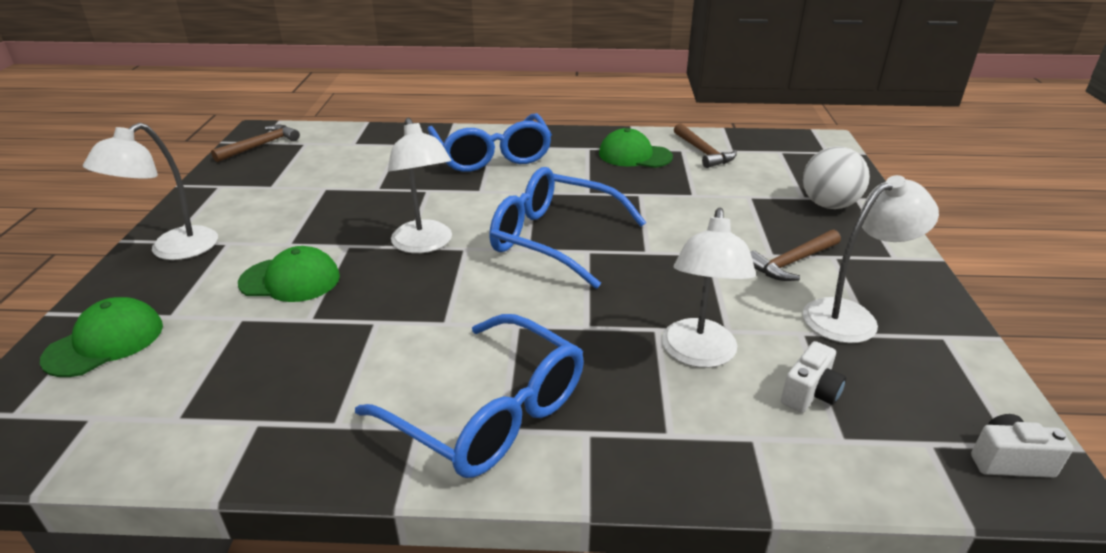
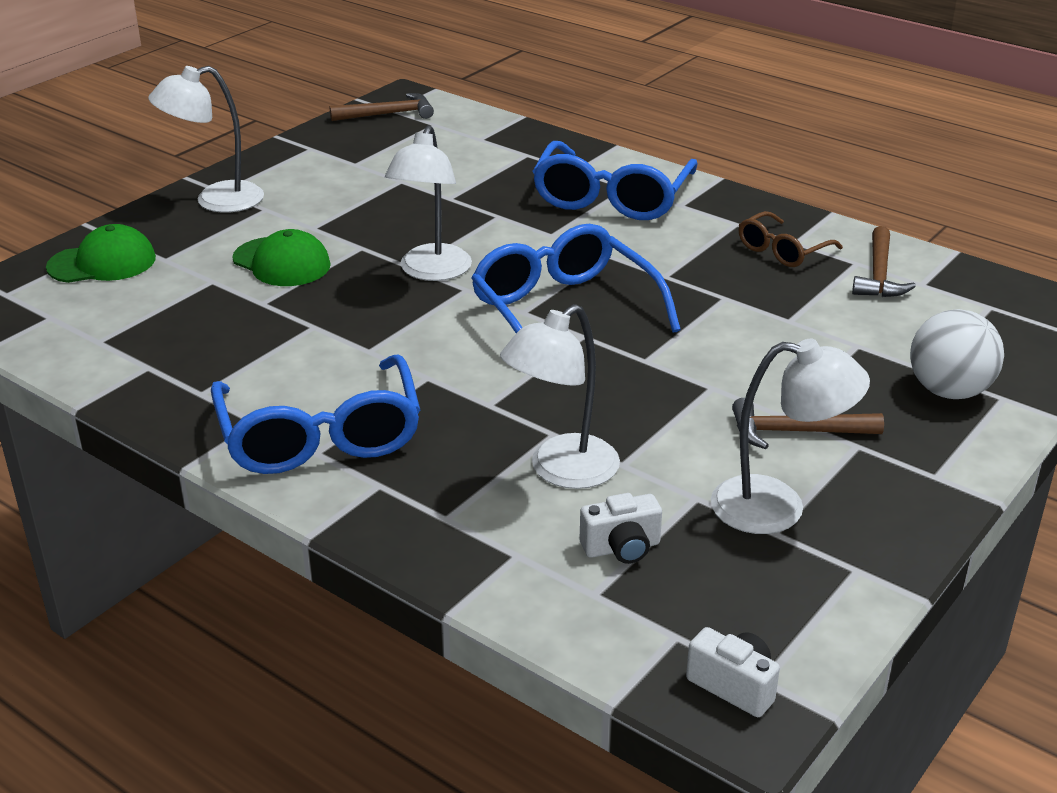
camera: 35 degrees right, 0 degrees up
green cap [599,128,673,168] -> brown glasses [739,211,843,267]

